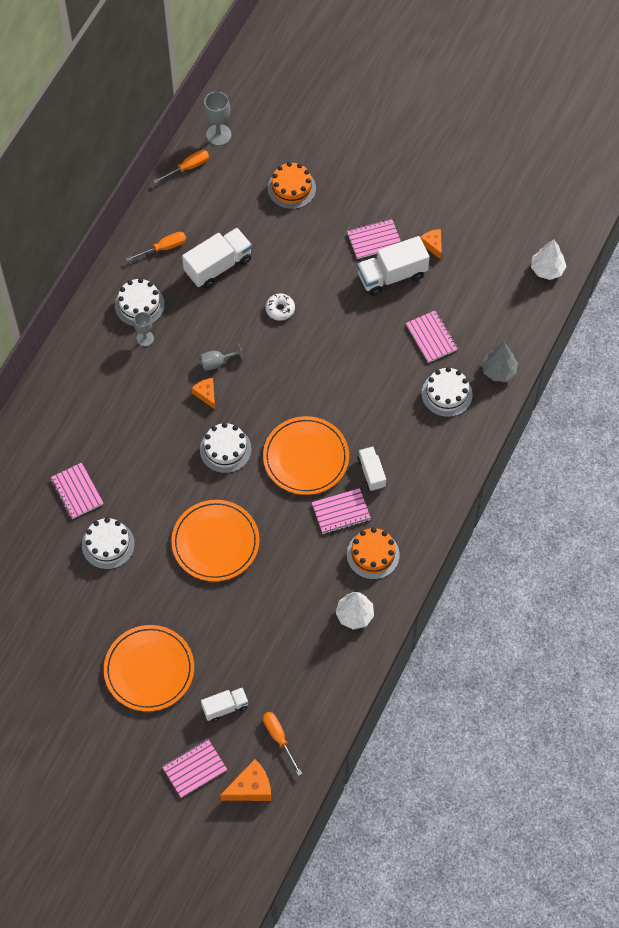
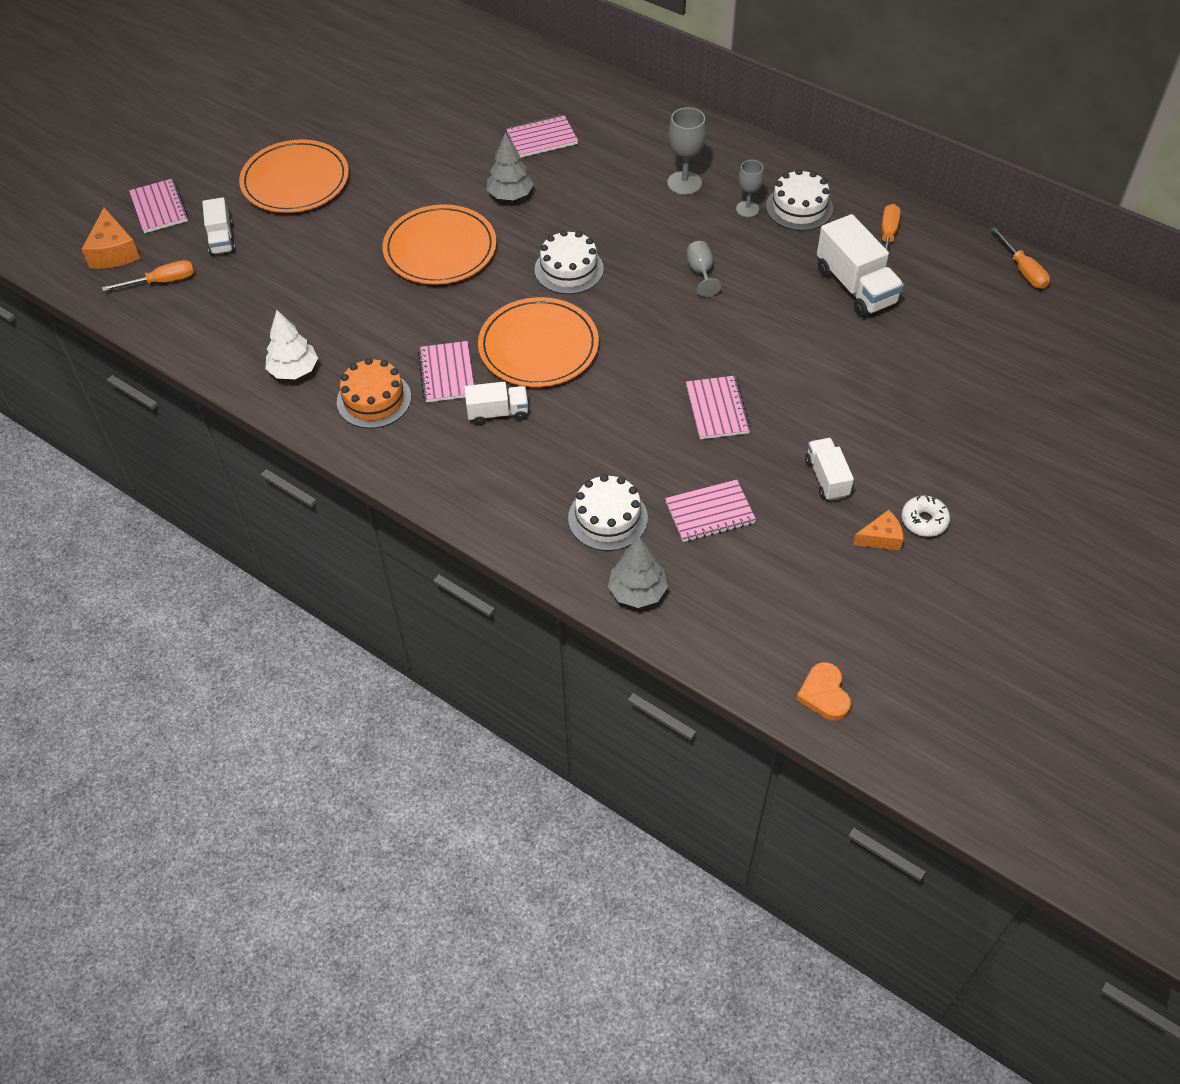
camera: 100 degrees right, 10 degrees down
white cake [82,517,135,569] -> none
orange screwdriver [126,232,186,262] -> orange screwdriver turned 150 degrees counterclockwise [882,204,901,267]
orange cheese [192,378,215,409] -> none
grey goblet [203,91,231,146] -> grey goblet moved to [667,107,706,195]
white donut [265,293,295,321] -> white donut moved to [902,496,950,537]
orange cake [268,162,316,209] -> none
pink notebook [347,219,401,259] -> pink notebook moved to [686,376,751,439]
white truck [357,236,429,296] -> white truck [805,438,854,501], size x0.60
white tree [531,239,567,280] -> orange heart [796,662,851,720]
none -> grey tree [487,132,534,200]

